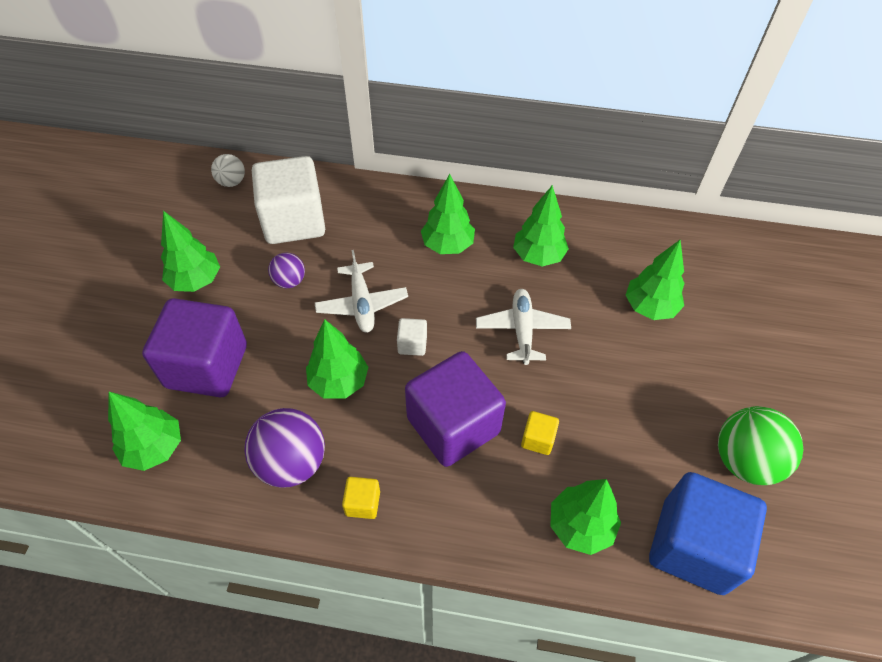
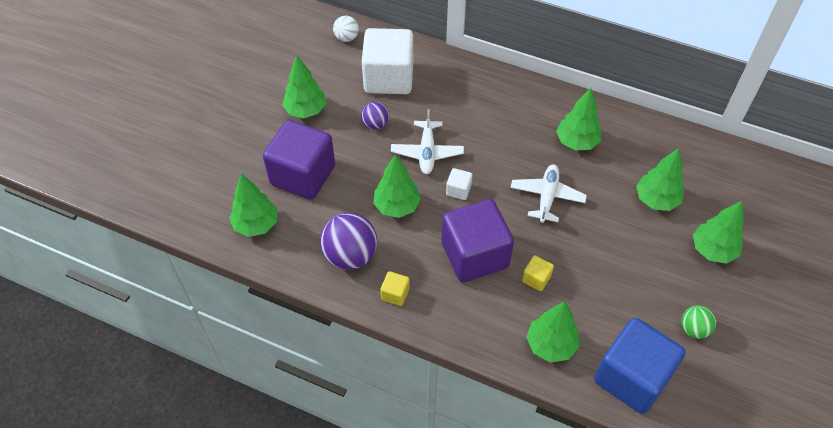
camera: 15 degrees right, 0 degrees up
green tree [421,174,475,254] -> green tree moved to [693,201,744,264]
green ball [718,406,803,485] -> green ball [681,306,716,339], size x0.55

